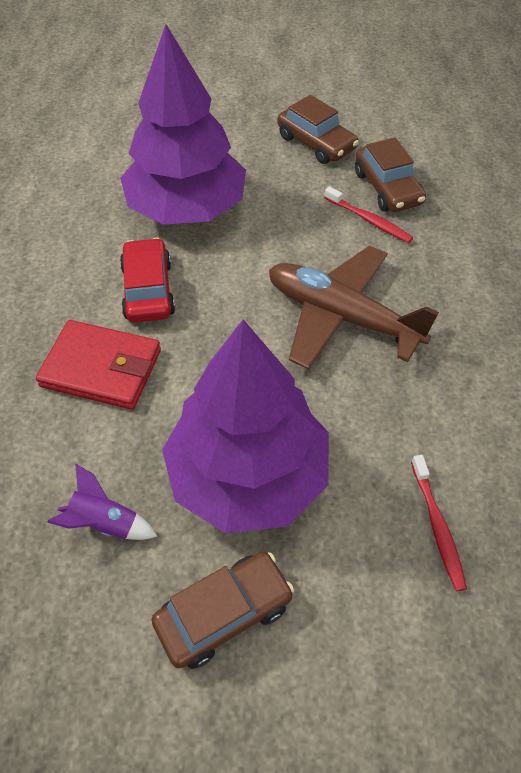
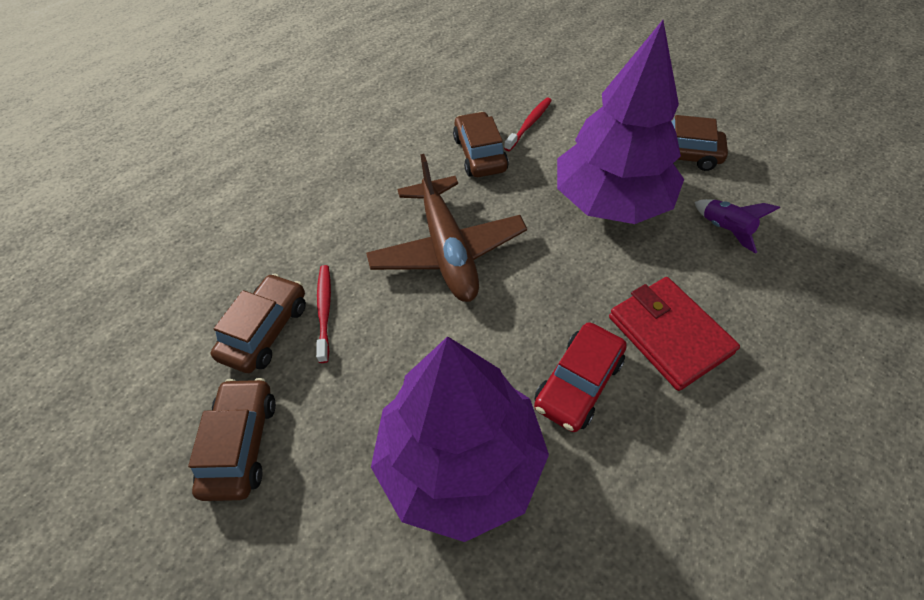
camera: 135 degrees left, 0 degrees up
none -> brown car [453,111,509,177]

